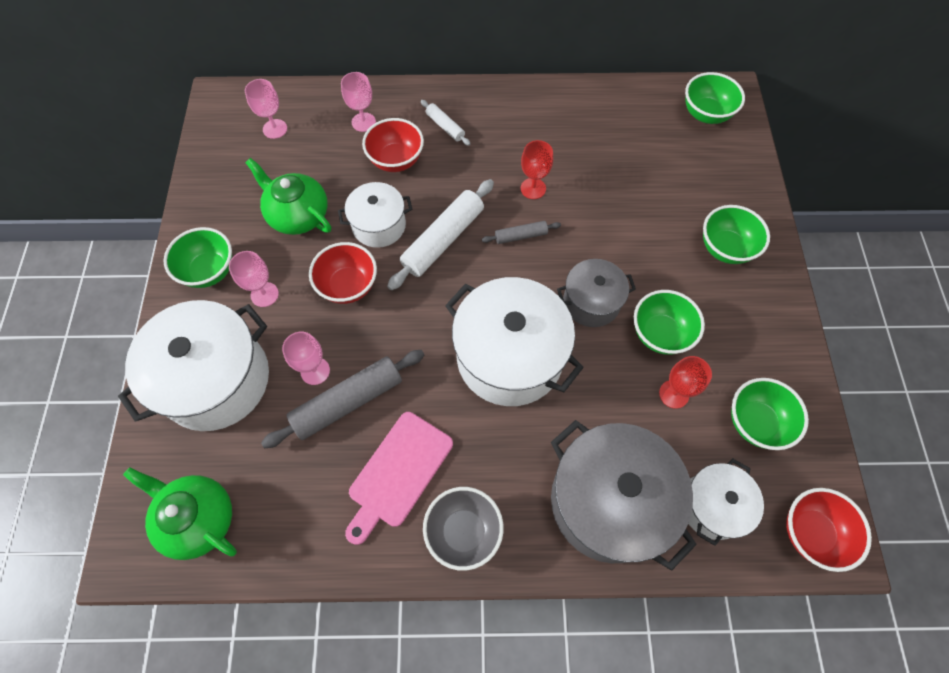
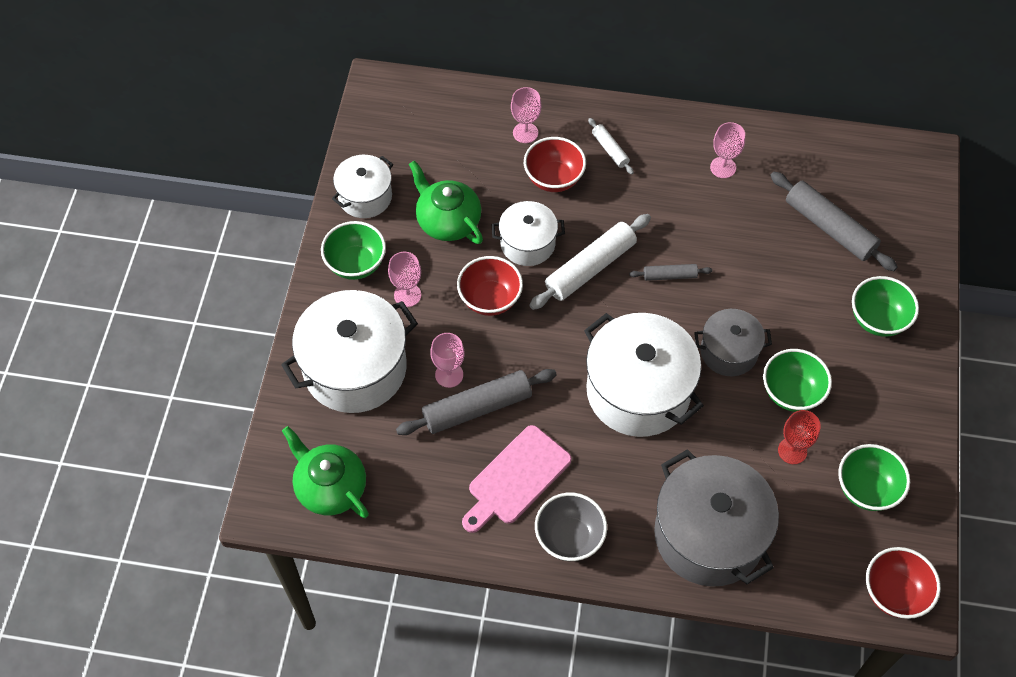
camera: 10 degrees right, 5 degrees down
pink goblet [245,79,287,139] -> pink goblet moved to [710,122,745,178]
red goblet [521,140,553,199] -> none
green bowl [685,72,745,124] -> none
white pot [688,458,764,546] -> white pot moved to [332,155,393,218]
none -> grey rolling pin [770,172,898,271]

